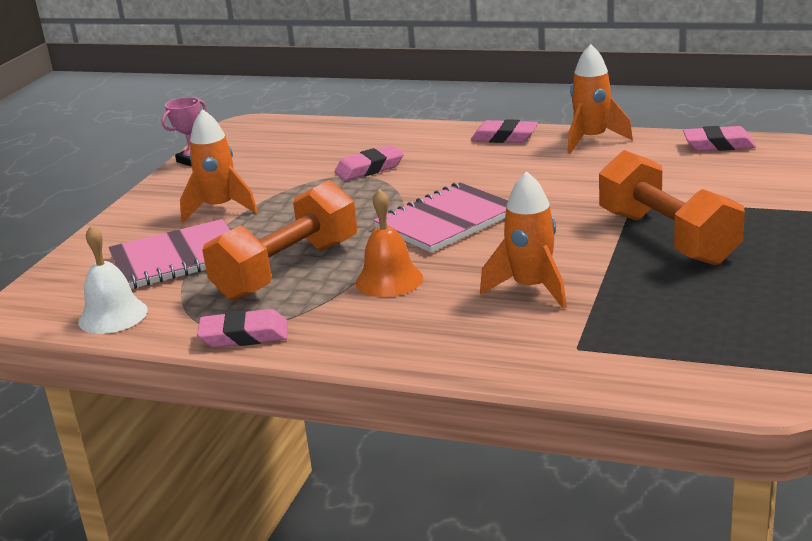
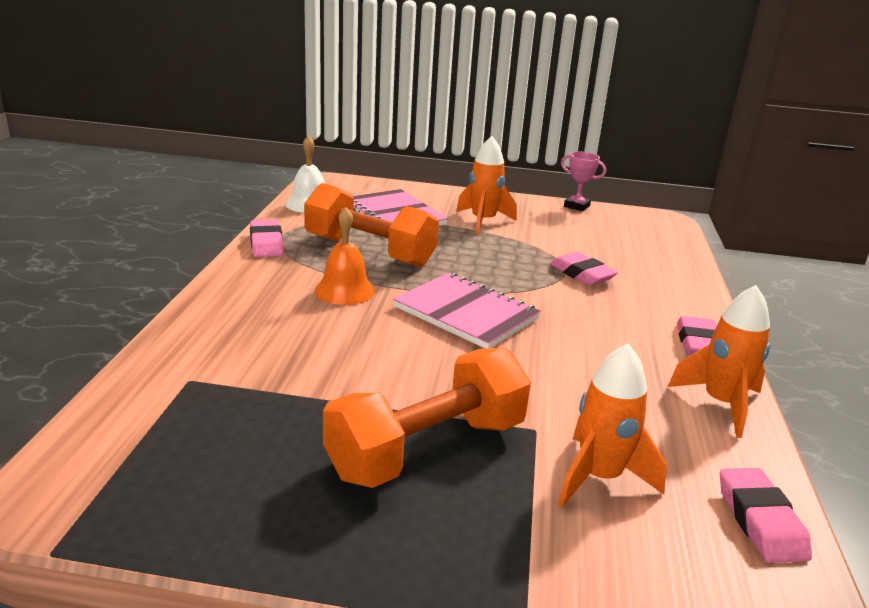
camera: 75 degrees right, 0 degrees up
orange rocket [480,171,567,309] -> orange rocket moved to [558,344,667,507]

